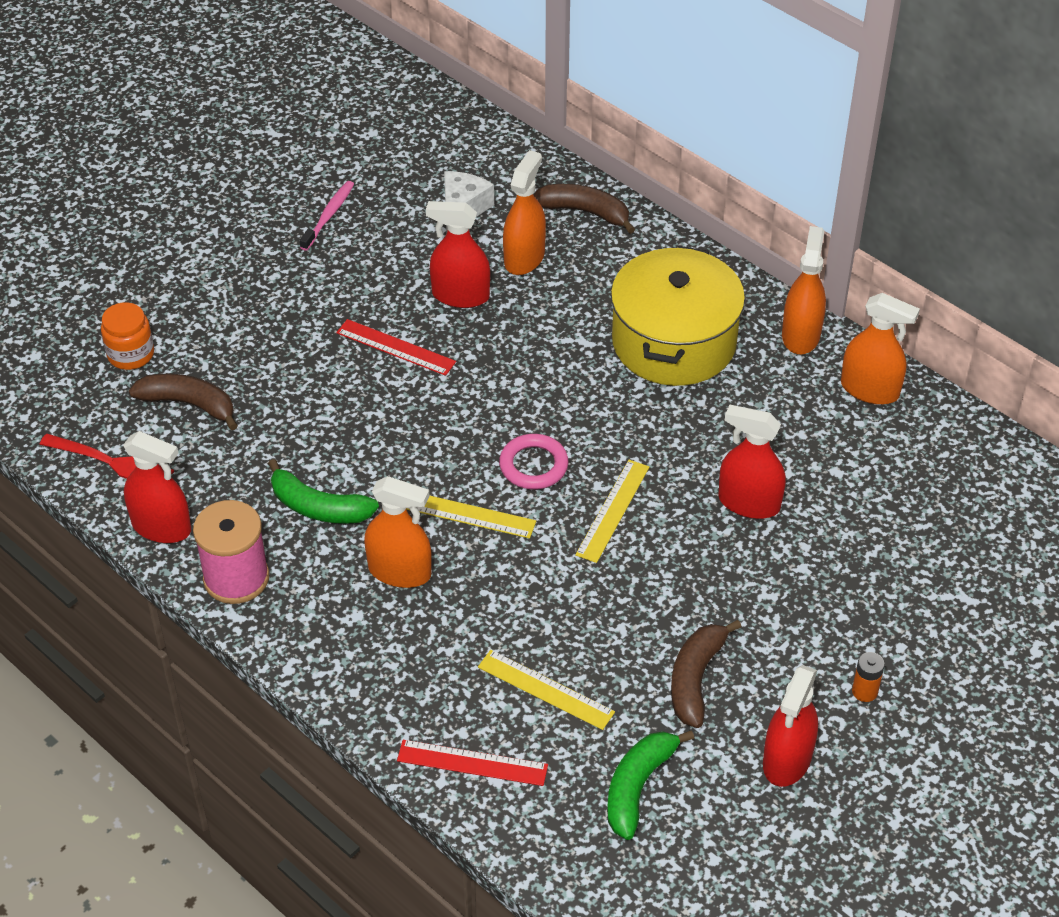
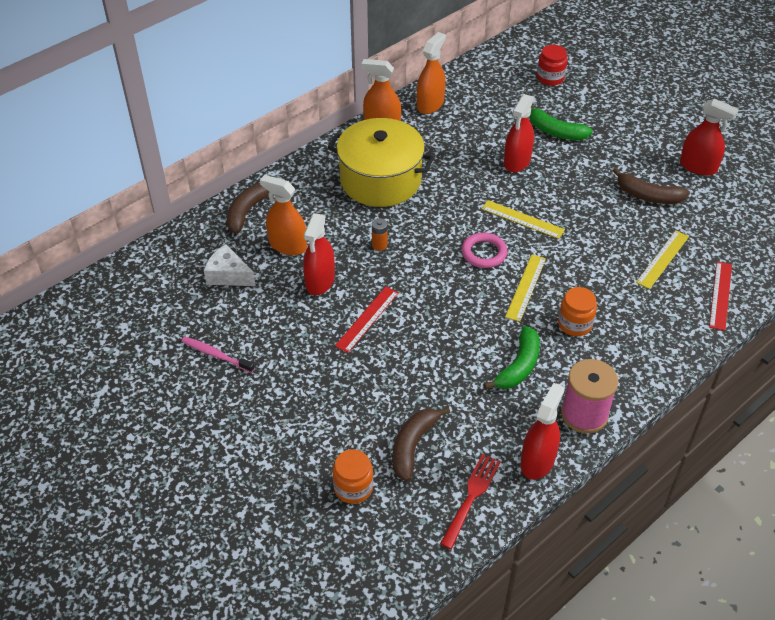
camera: 85 degrees left, 0 degrees up
orange spray bottle [364,476,432,588] -> orange jar [558,287,597,336]
green banana [607,730,694,840] -> green banana moved to [529,106,593,140]
orange battery [852,652,885,702] -> orange battery moved to [372,218,387,251]
none -> red jar [537,45,568,86]

